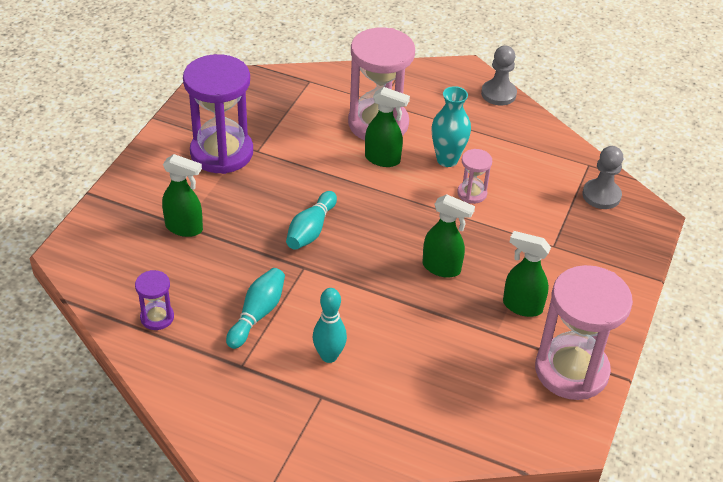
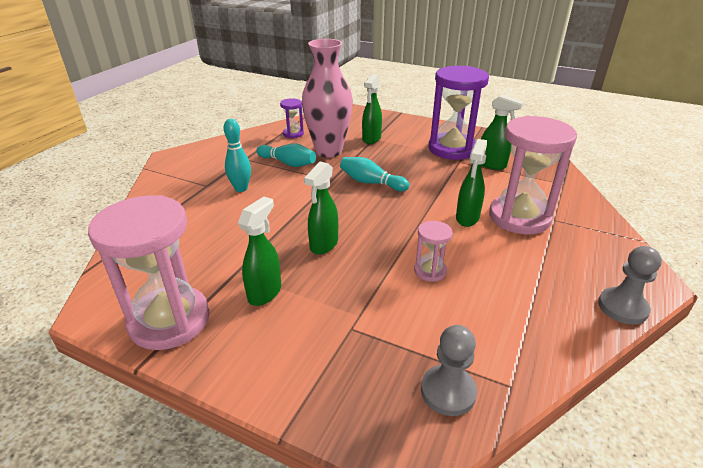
camera: 95 degrees right, 10 degrees down
turquoise vase [431,86,471,167] -> none
none -> pink vase [302,39,353,158]
none -> green spray bottle [481,94,524,170]

